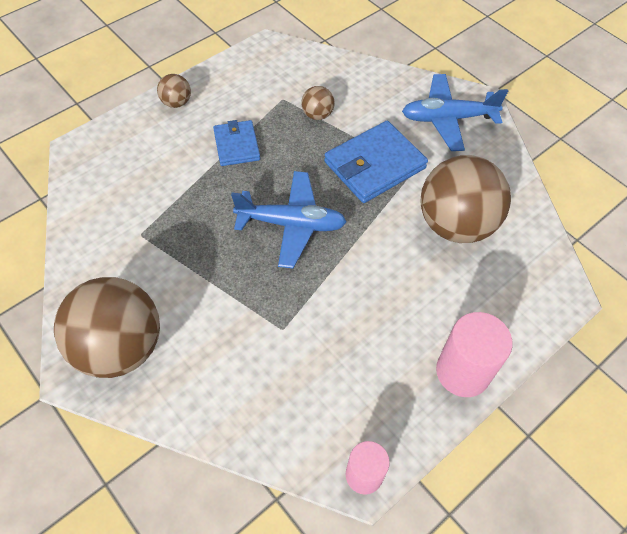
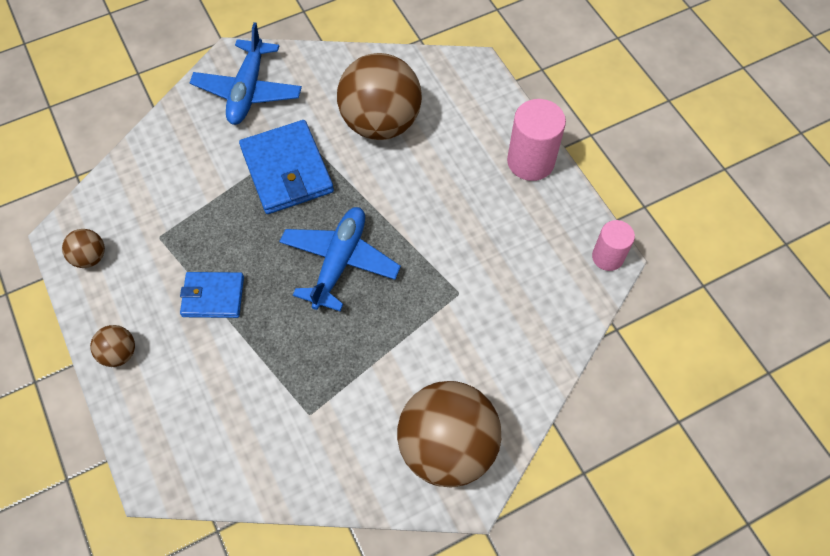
camera: 75 degrees left, 5 degrees up
brown ball [301,86,335,120] -> brown ball moved to [62,229,105,268]

